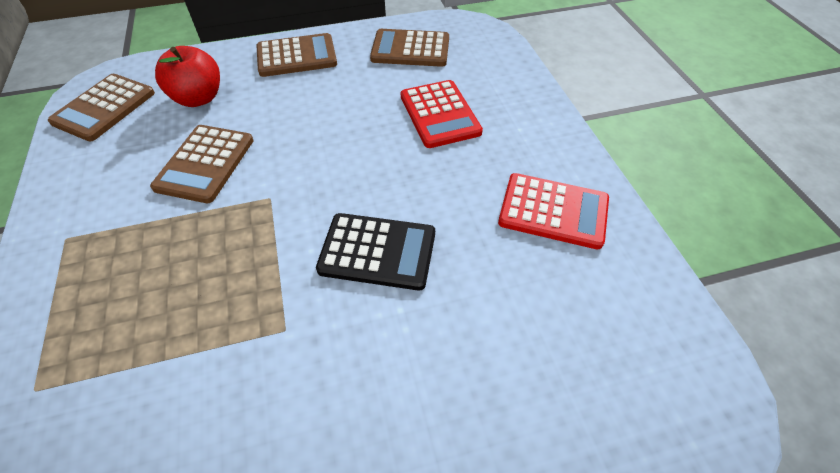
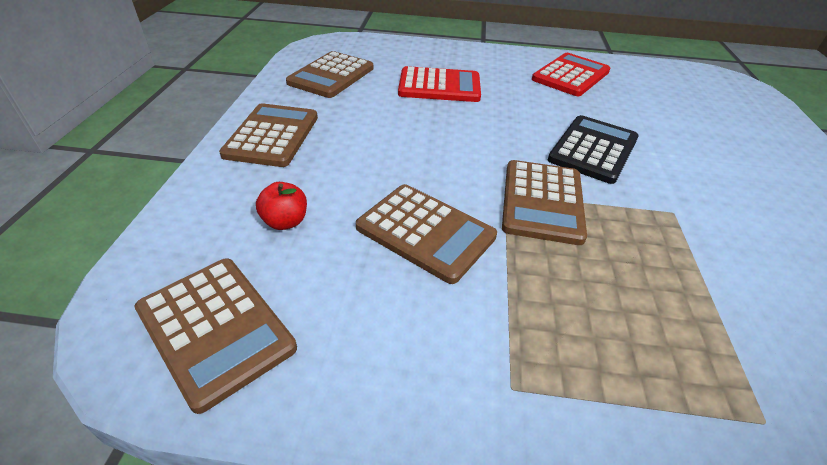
camera: 70 degrees left, 10 degrees down
red apple [155,46,220,107] -> red apple [256,182,307,230], size x0.58
none -> brown calculator [502,160,587,245]

